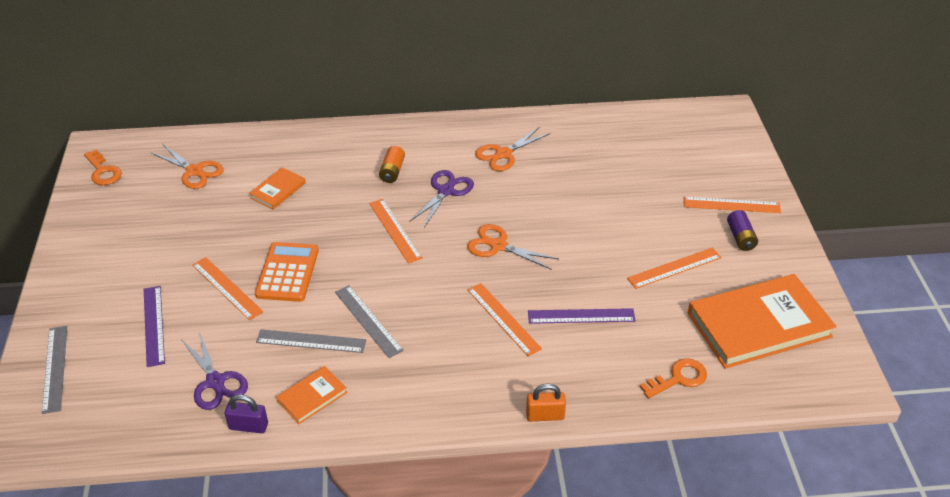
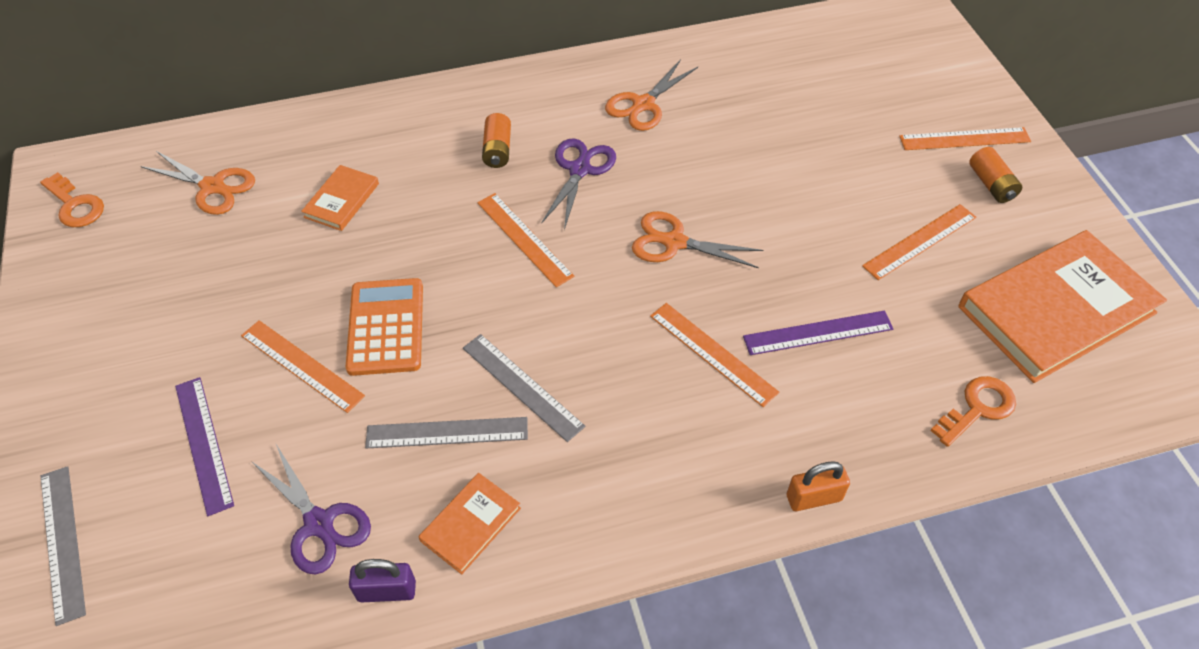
camera: 10 degrees left, 10 degrees up
purple battery [727,210,758,251] -> orange battery [969,147,1022,203]

